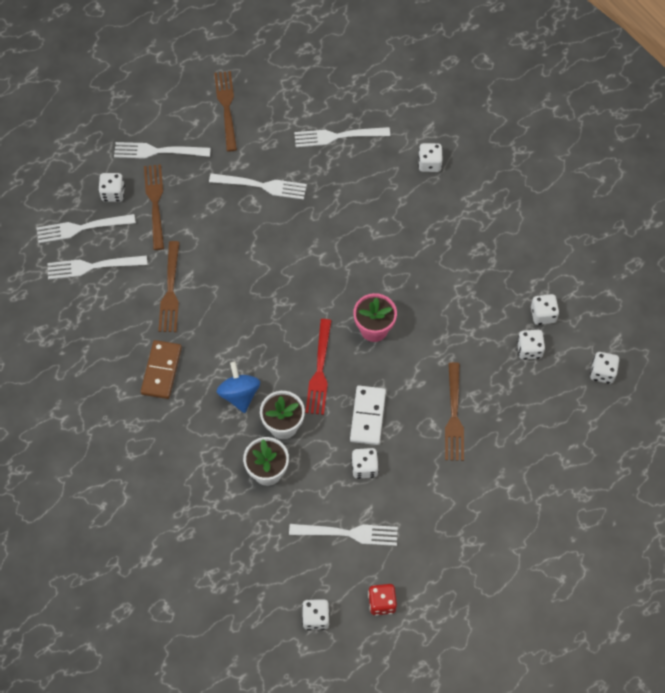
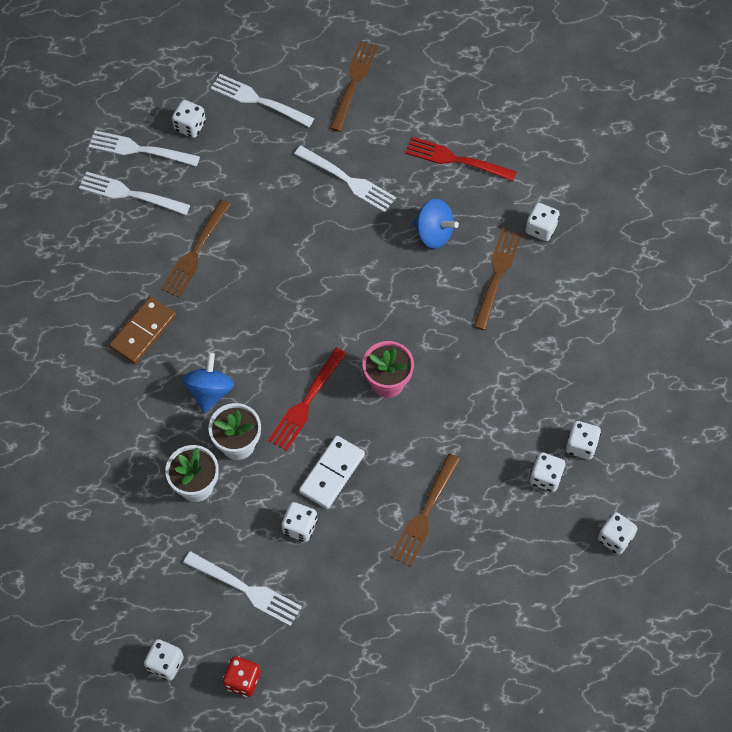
camera: 25 degrees right, 0 degrees up
brown fork [144,164,164,250] -> brown fork moved to [473,228,522,330]
white fork [294,127,390,147] -> red fork [405,137,517,181]
none -> blue spinning top [413,199,459,249]

